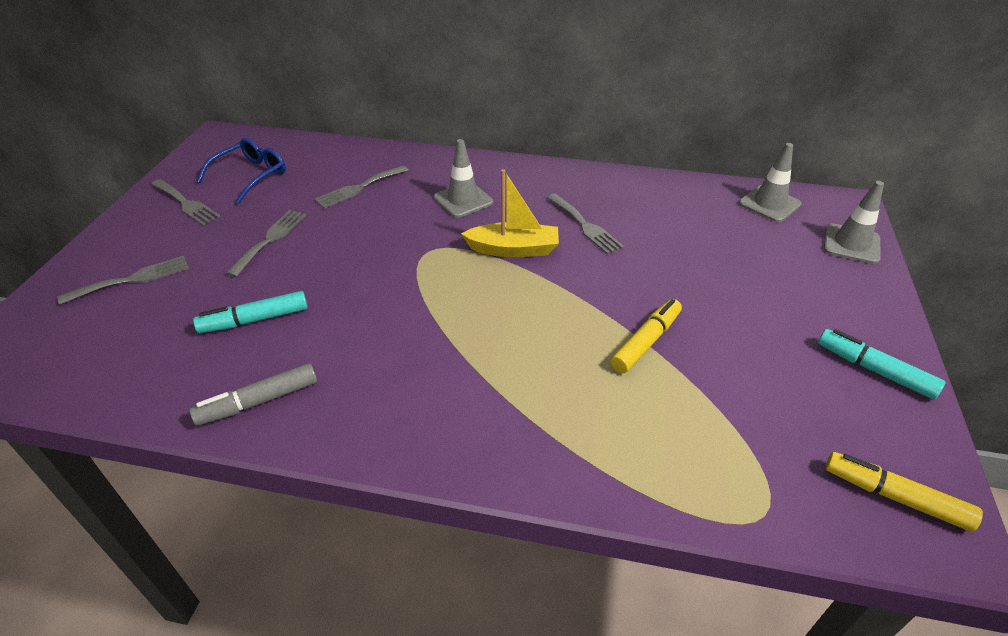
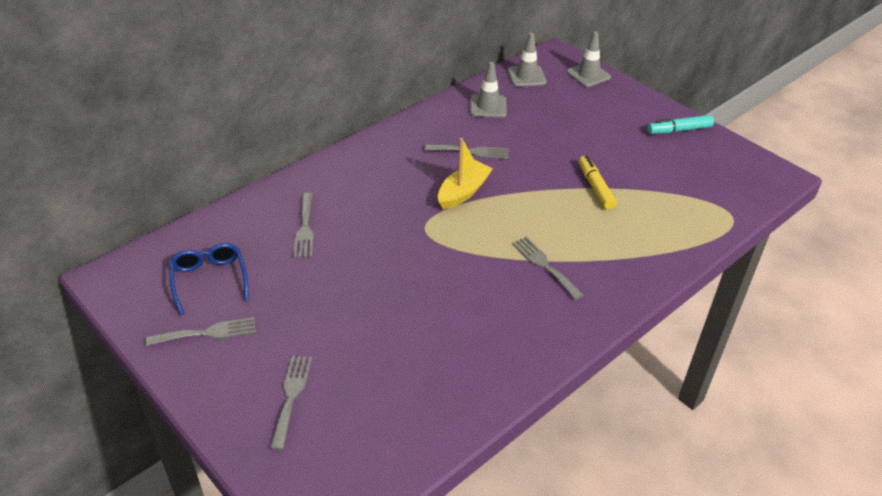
camera: 55 degrees left, 0 degrees up
grey marker [189,363,317,426] -> none
turquoise marker [193,291,308,333] -> none
grey fork [226,210,306,277] -> grey fork moved to [512,237,584,300]
grey traffic cone [434,139,493,218] -> grey traffic cone moved to [470,62,507,118]
yellow marker [826,452,983,532] -> none

